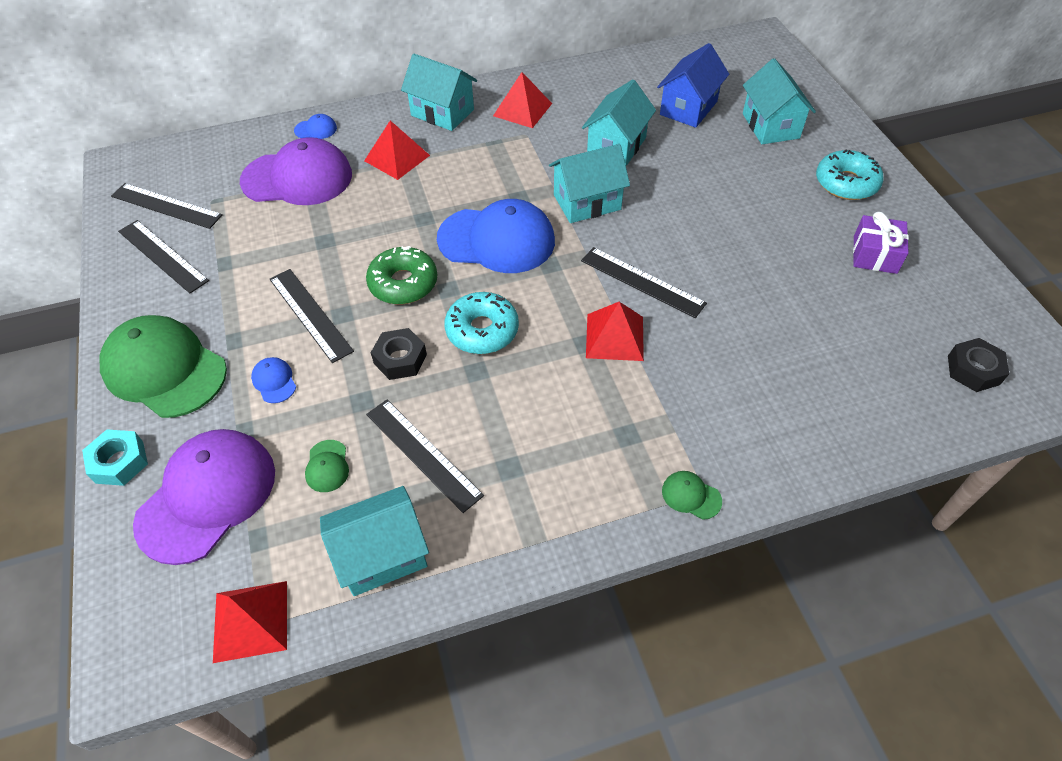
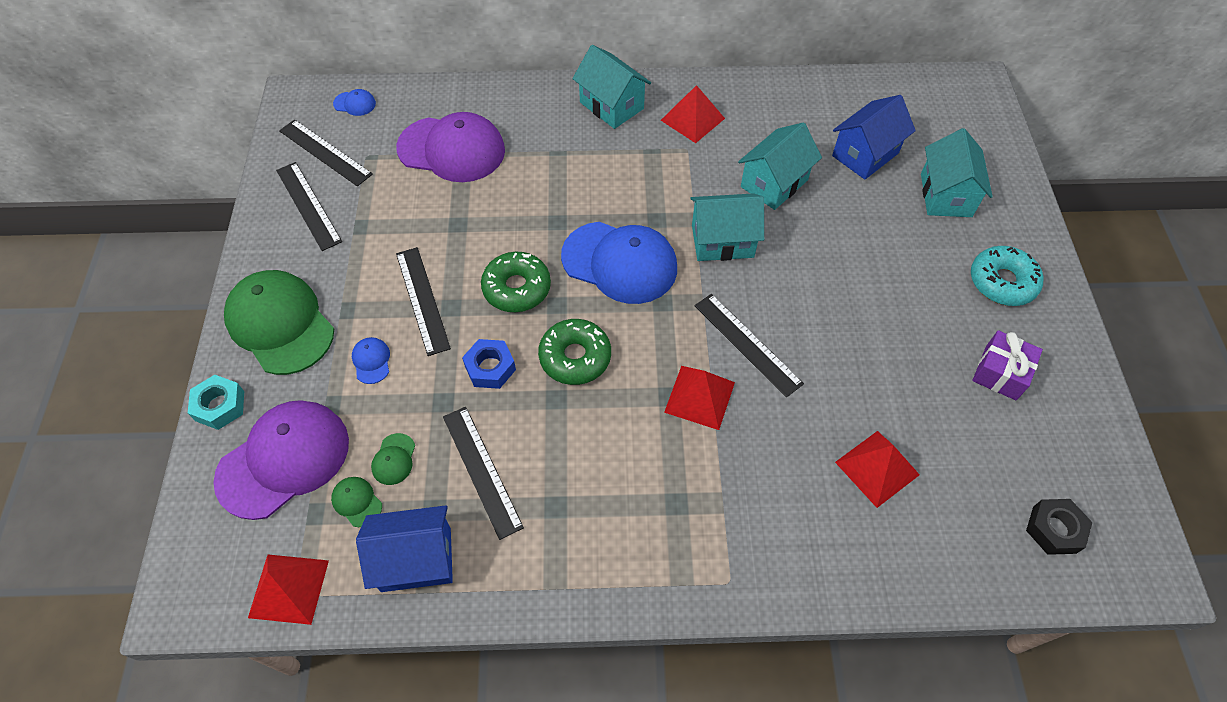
camera: 15 degrees right, 5 degrees up
blue cap [294,114,337,139] -> blue cap moved to [333,89,376,116]
turquoise house [320,486,429,596] -> blue house [356,505,453,592]
red pyramid [364,121,430,180] -> red pyramid moved to [835,431,920,508]
black nut [371,328,427,380] -> blue nut [462,339,516,389]
turquoise donut [445,292,519,354] -> green donut [538,319,611,385]
green cap [662,471,722,520] -> green cap moved to [331,477,382,527]

